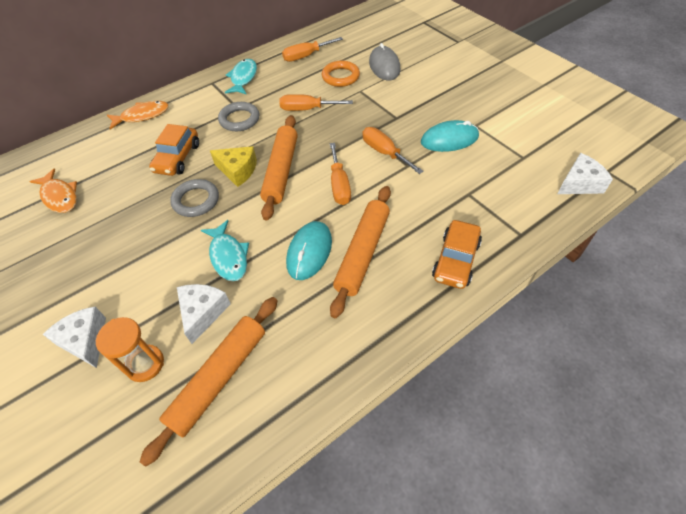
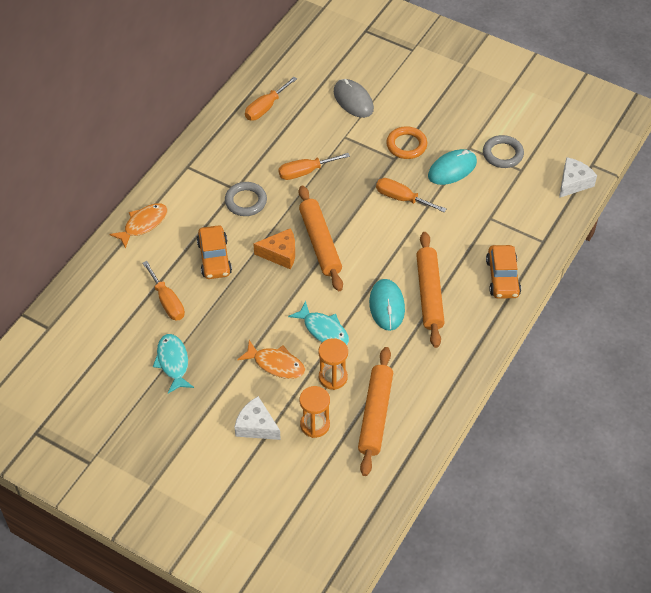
camera: 25 degrees left, 0 degrees up
orange fish [29,168,77,213] -> orange fish moved to [237,340,305,379]
grey ring [170,179,219,217] -> grey ring moved to [483,135,524,168]
white cheese [177,284,231,344] -> orange hourglass [318,338,348,390]
yellow cheese [210,146,257,187] -> orange cheese [254,228,295,269]
turquoise fish [225,59,257,95] -> turquoise fish moved to [153,334,194,394]
orange ring [322,61,360,87] -> orange ring moved to [386,126,427,159]
orange screwdriver [330,143,351,205] -> orange screwdriver moved to [143,261,185,320]

